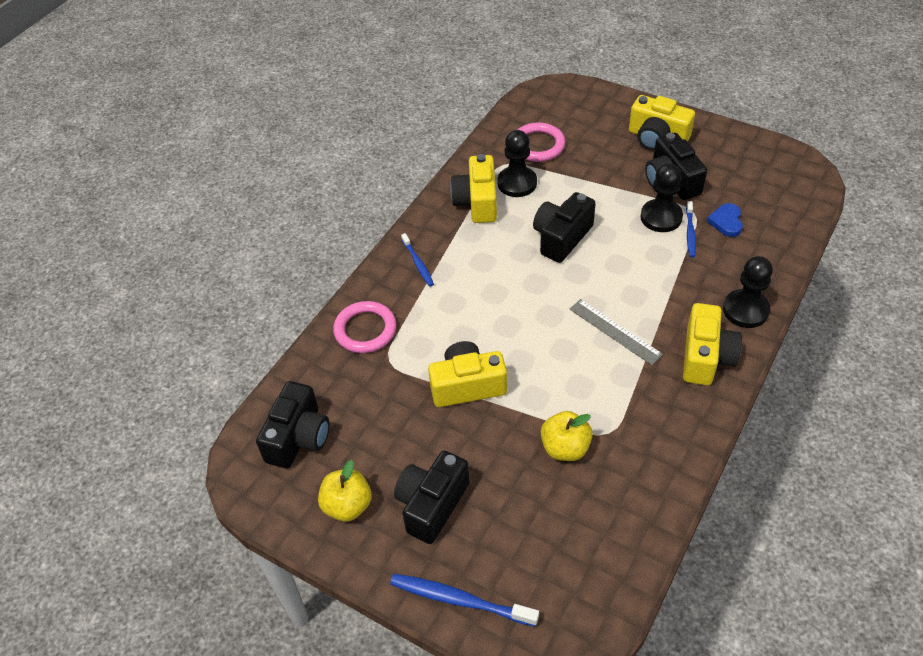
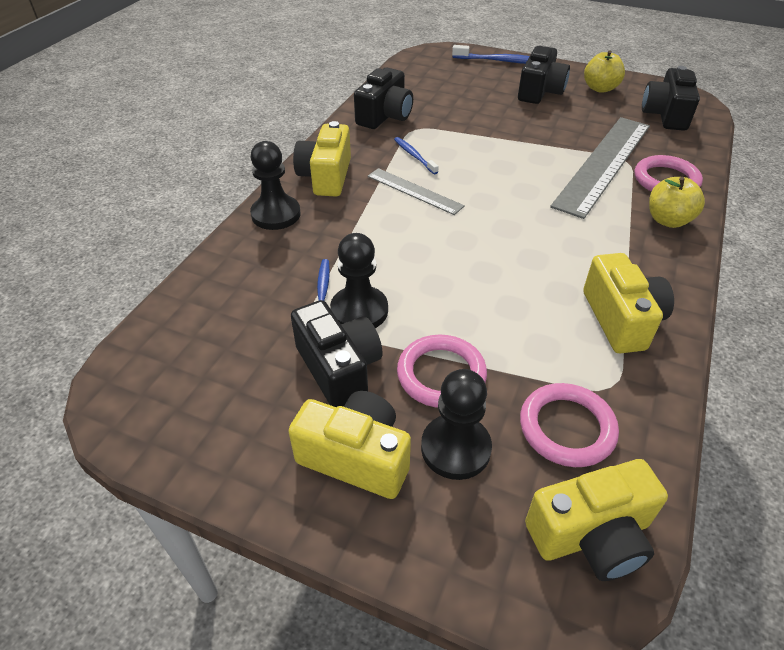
camera: 170 degrees right, 5 degrees down
blue toothbrush [401,233,434,287] -> blue toothbrush moved to [394,137,439,174]
yellow camera [428,341,507,407] -> yellow camera moved to [525,459,668,581]
black pawn [497,130,537,197] -> black pawn moved to [421,369,492,480]
black camera [533,192,596,263] -> black camera moved to [354,68,413,129]
yellow apple [541,411,593,461] -> yellow apple moved to [649,177,705,228]
blue heart [707,203,743,237] -> none
none -> pink ring [397,335,487,408]
none -> grey ruler [550,117,650,219]

